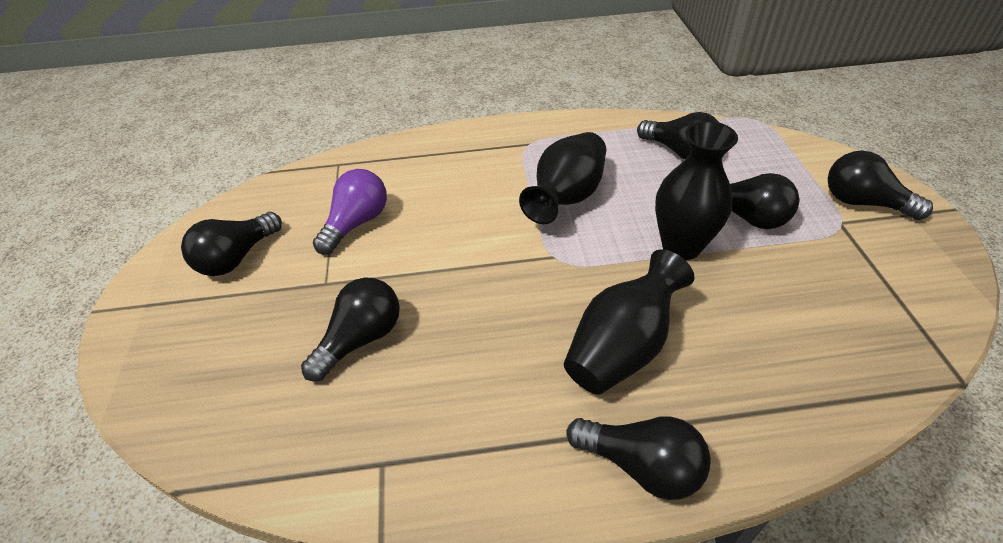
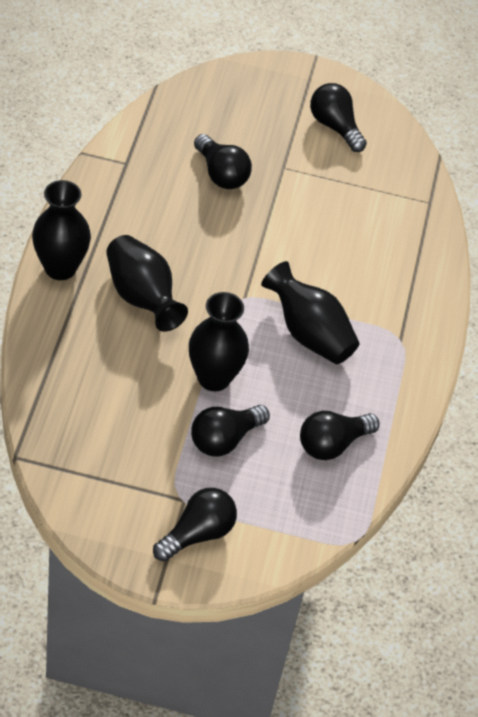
camera: 100 degrees right, 5 degrees up
purple light bulb [313,169,387,255] -> none
black light bulb [567,417,711,500] -> black vase [32,180,91,280]

